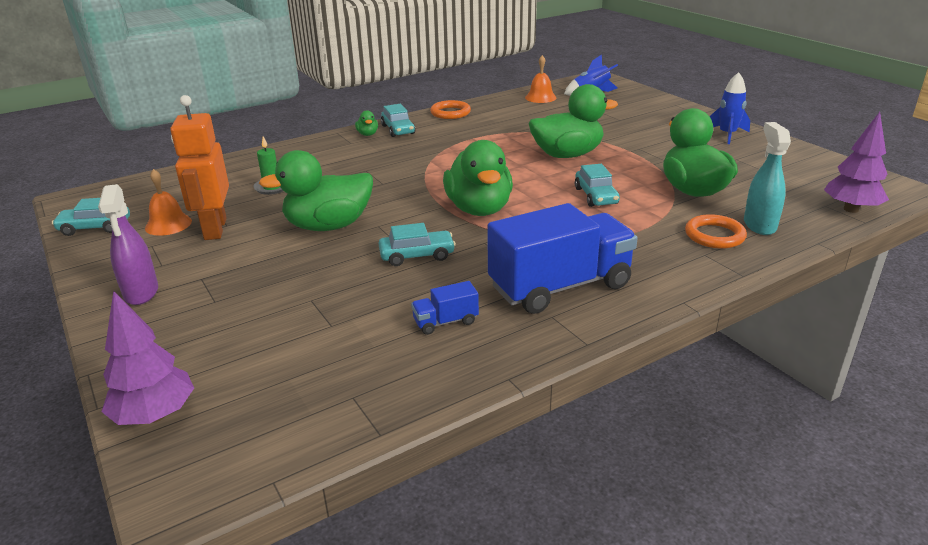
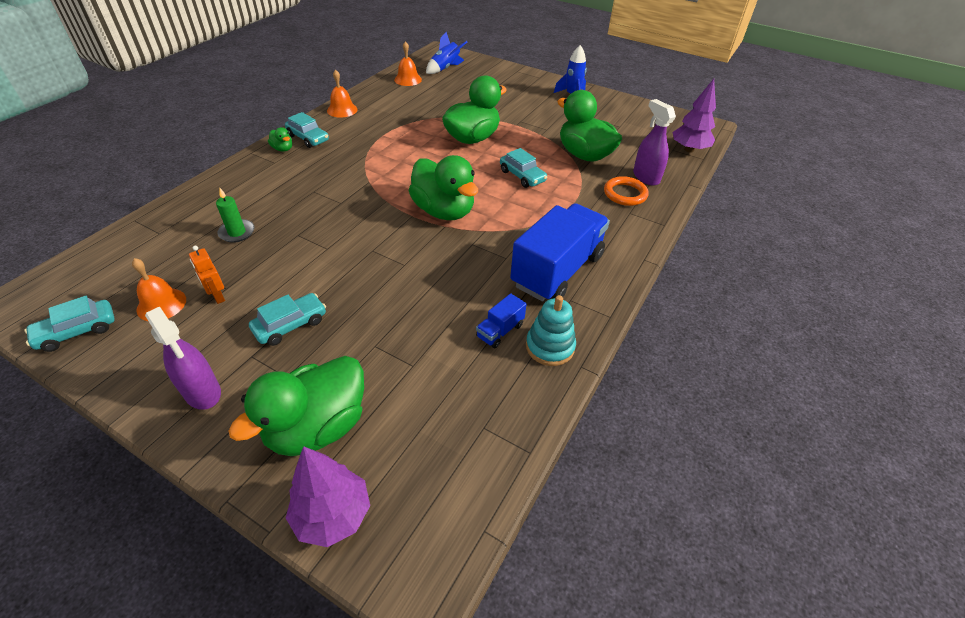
camera: 30 degrees left, 15 degrees up
orange robot [170,95,229,240] -> orange robot [189,246,225,304], size x0.48
green duck [259,150,373,231] -> green duck moved to [228,356,364,456]
turquoise car [378,223,456,266] -> turquoise car moved to [249,293,326,346]
orange ring [430,100,471,119] -> orange bell [327,69,358,118]
turquoise spray bottle [744,122,791,235] -> purple spray bottle [633,99,676,186]
none -> turquoise stacking toy [526,295,576,366]

